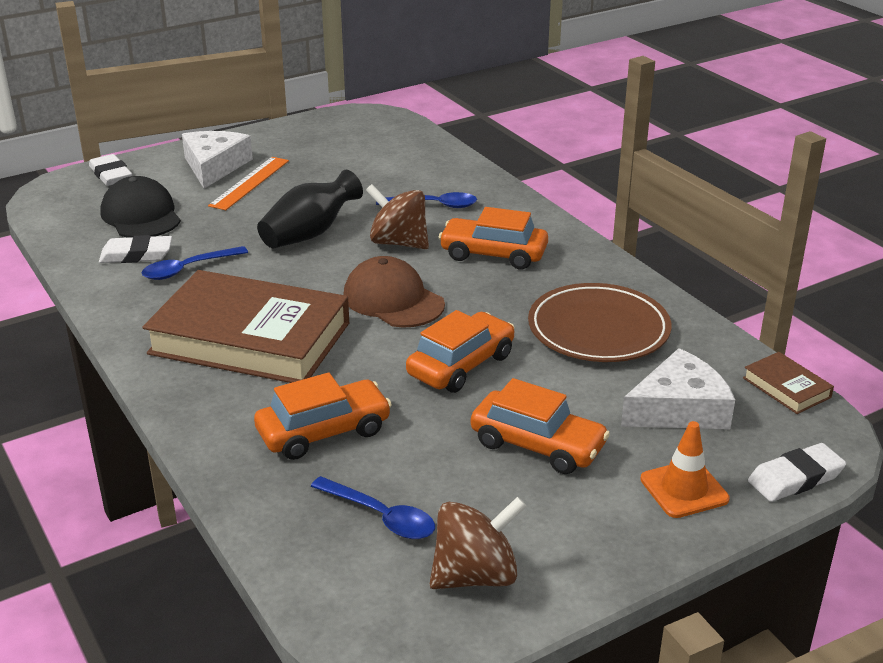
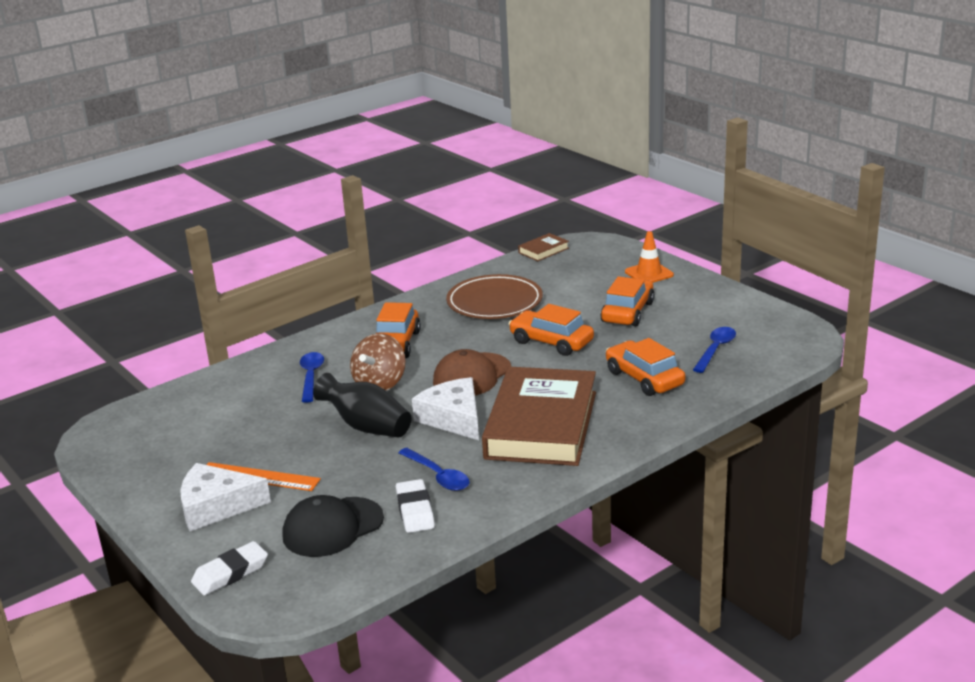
camera: 95 degrees left, 5 degrees down
brown spinning top [430,497,527,589] -> none
white cheese [621,348,735,429] -> white cheese moved to [412,377,479,440]
white eraser [748,443,846,502] -> none

